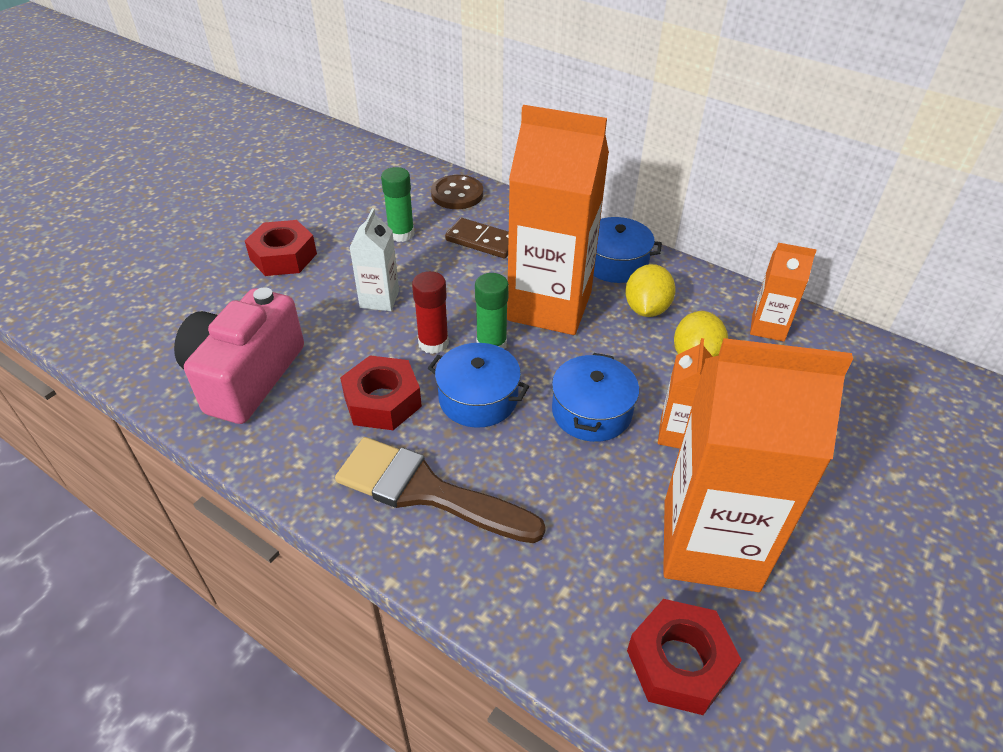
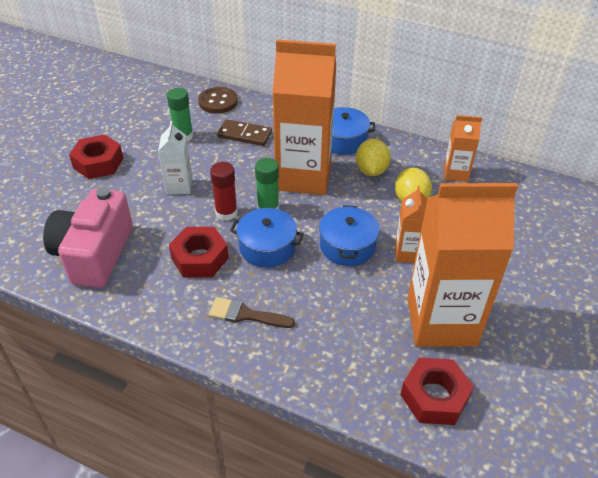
camera: 10 degrees left, 0 degrees up
brown brush [335,437,546,543] -> brown brush [209,297,295,328], size x0.57

